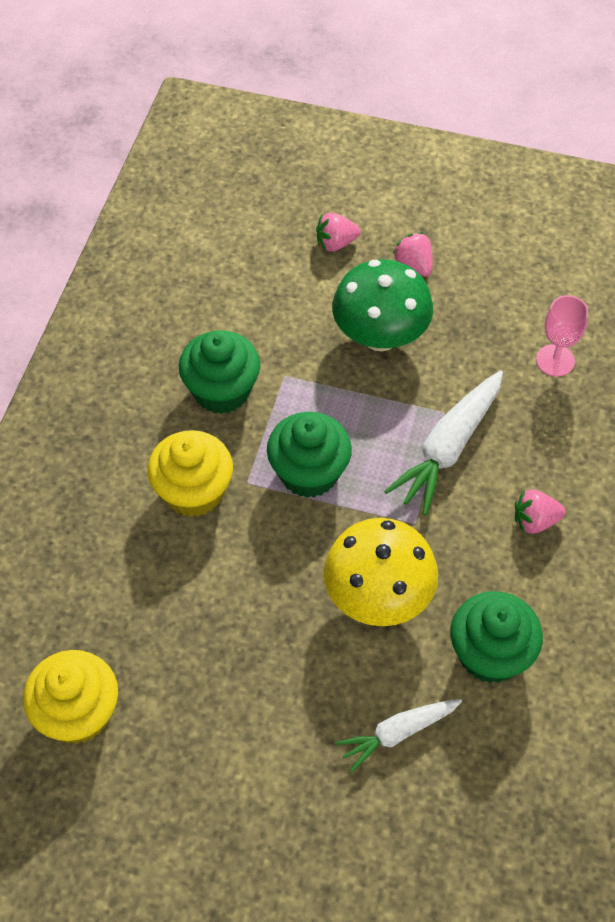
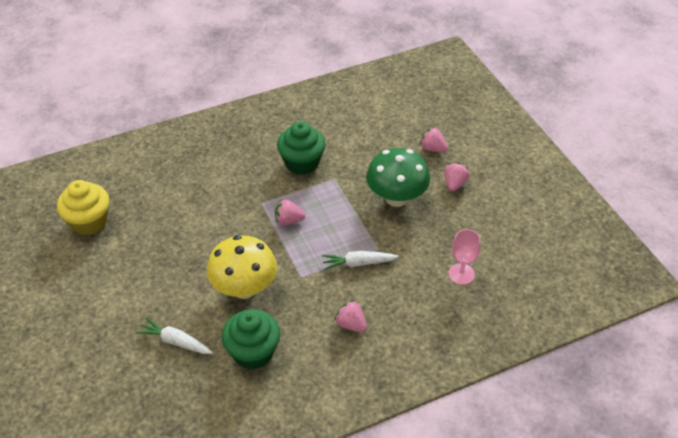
camera: 50 degrees right, 10 degrees down
yellow cupcake [147,430,233,517] -> none
green cupcake [267,412,352,498] -> pink strawberry [275,199,305,225]
white carrot [384,371,503,515] -> white carrot [322,251,399,270], size x0.63

